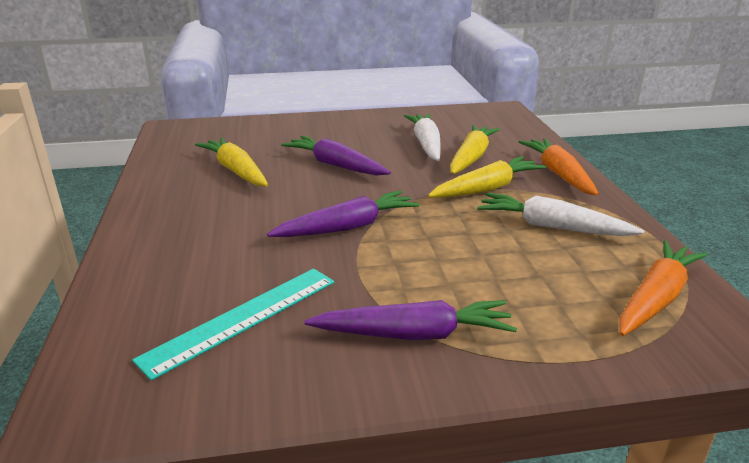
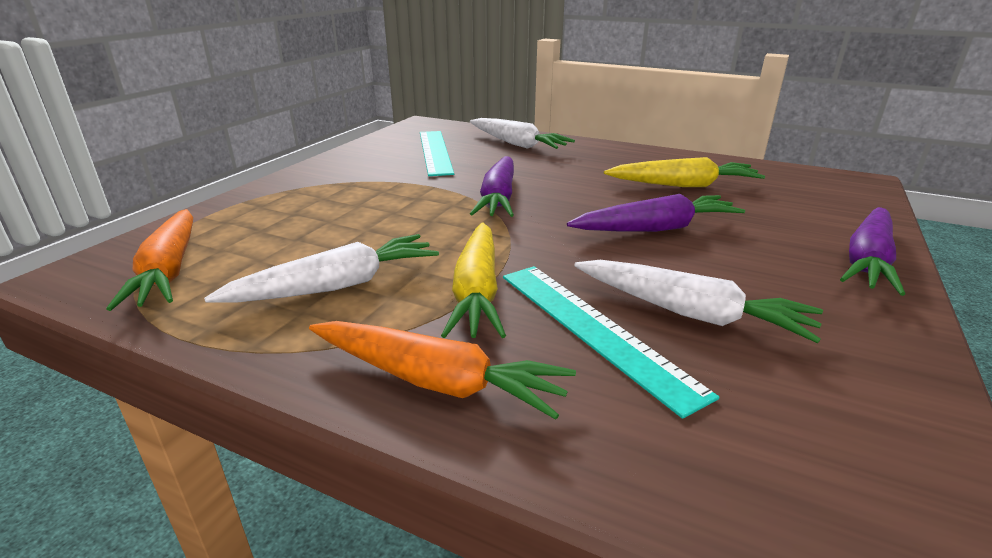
camera: 125 degrees right, 0 degrees up
purple carrot [305,300,517,340] -> purple carrot moved to [840,207,905,296]
yellow carrot [450,125,500,174] -> turquoise ruler [503,266,719,419]
none -> white carrot [470,118,575,149]

